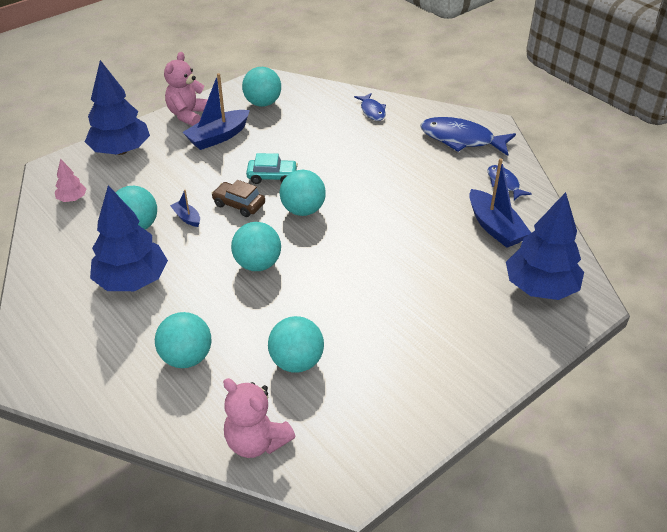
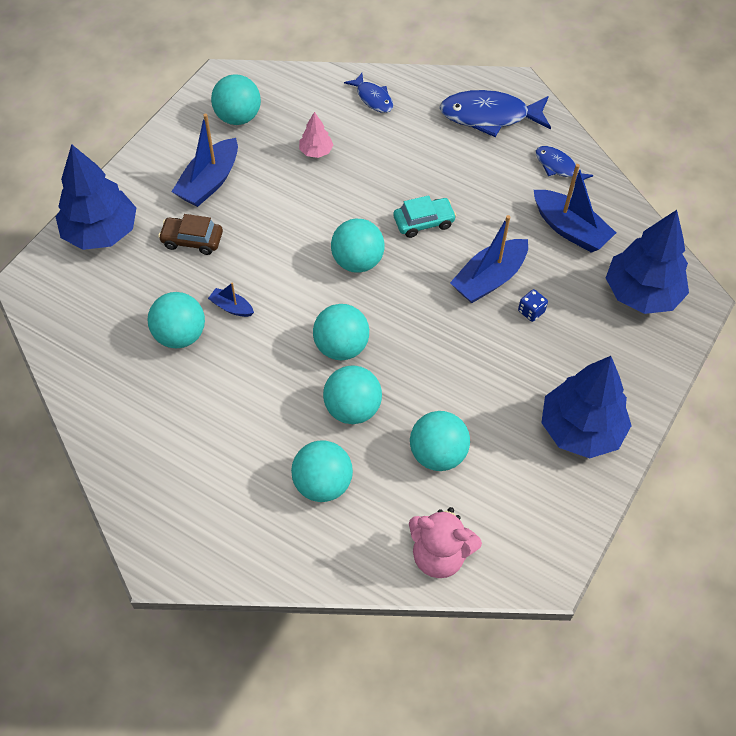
camera: 20 degrees left, 15 degrees up
pink tree [55,159,87,202] -> pink tree moved to [299,112,333,158]
blue tree [90,185,168,291] -> blue tree moved to [541,356,632,458]
pink teddy bear [164,52,208,126] -> none
brown car [211,180,265,217] -> brown car moved to [158,214,223,255]
turquoise car [246,153,298,184] -> turquoise car moved to [393,195,456,238]
none -> turquoise ball [323,365,382,424]
none -> blue boat [450,215,528,303]
none -> blue dice [518,289,548,322]

